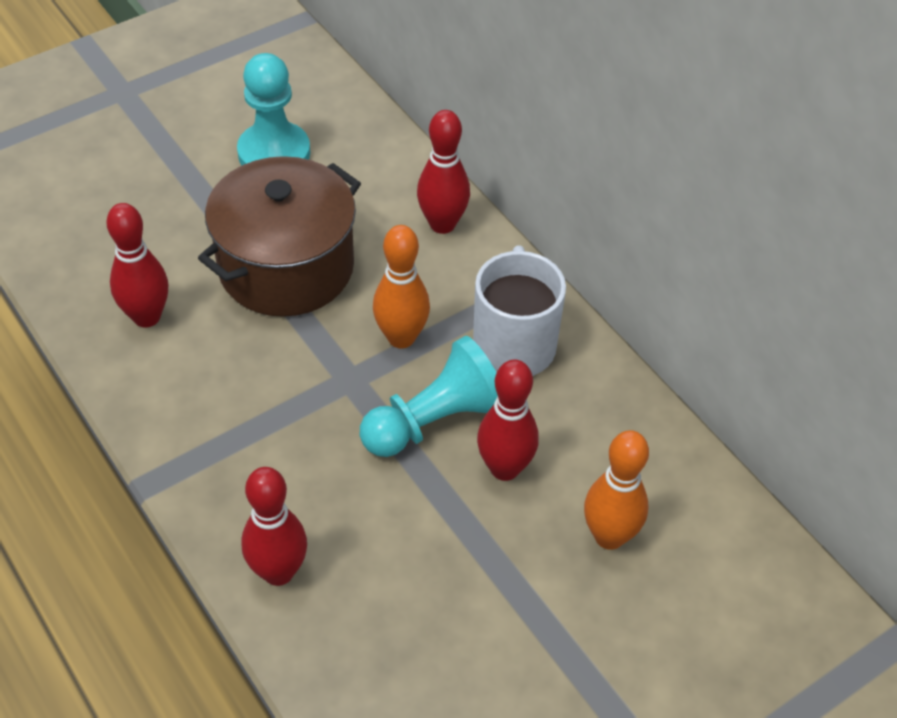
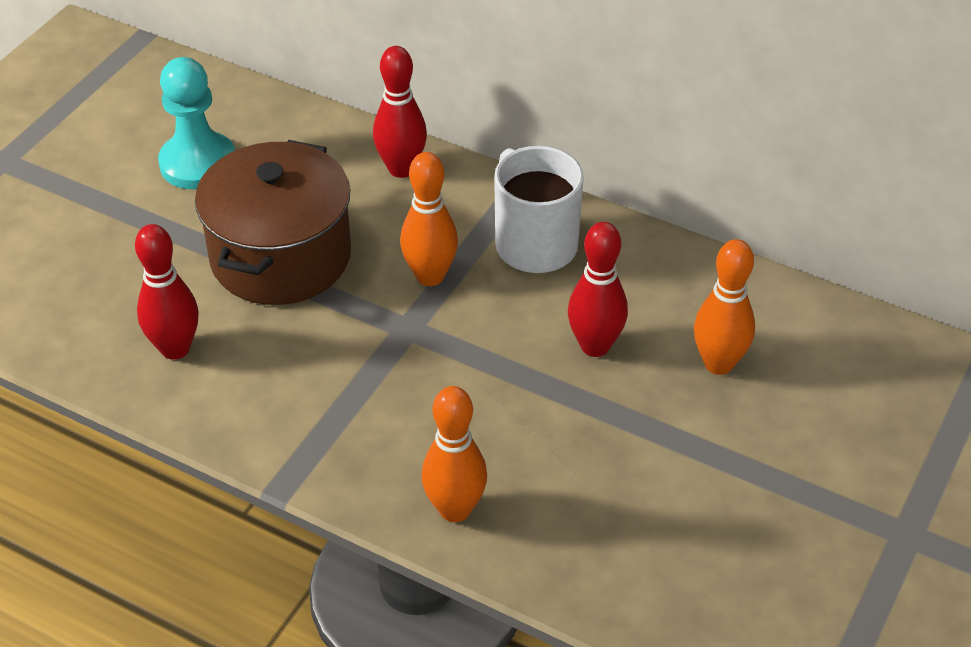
camera: 25 degrees left, 5 degrees down
red bowling pin [241,467,307,586] -> orange bowling pin [421,386,487,522]
turquoise pawn [360,336,498,457] -> none

